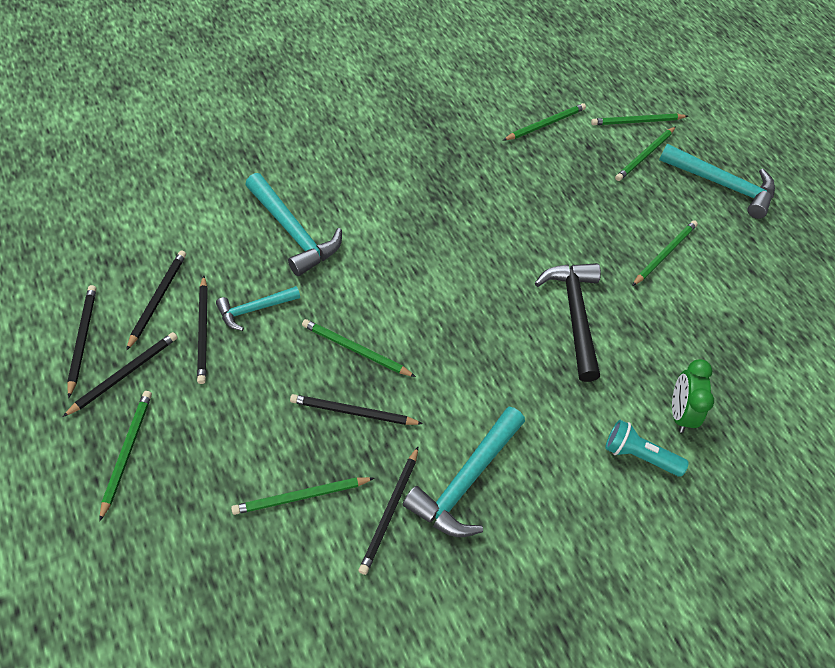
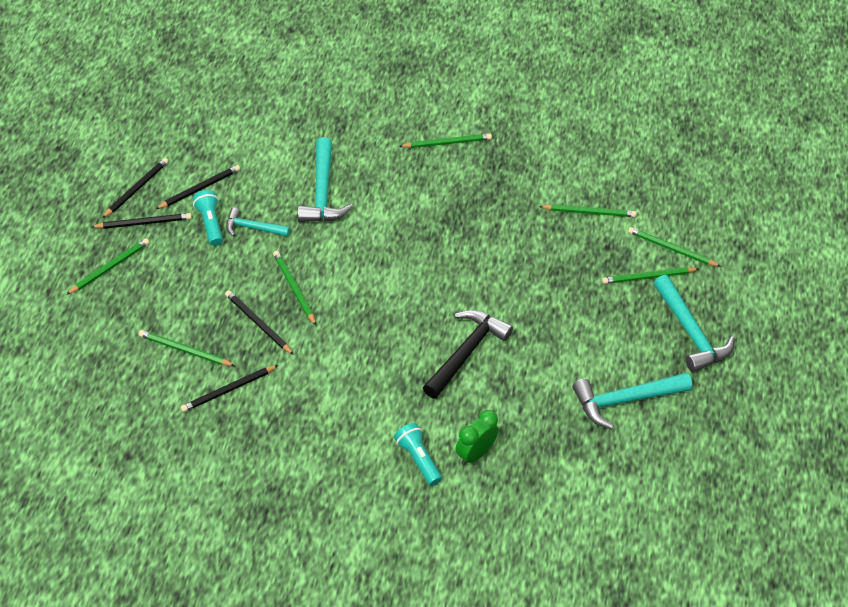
camera: 40 degrees right, 5 degrees down
black pencil [197,275,208,384] -> turquoise flashlight [192,190,223,246]
turquoise hammer [402,407,525,537] -> turquoise hammer moved to [572,373,692,430]
green pencil [632,220,698,286] -> green pencil moved to [399,134,492,148]

